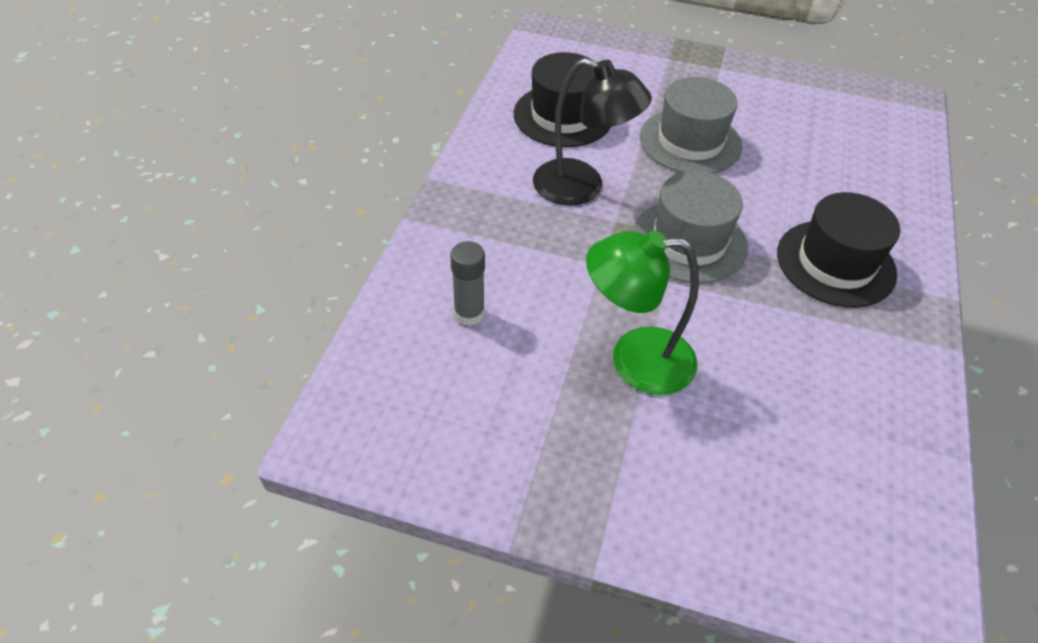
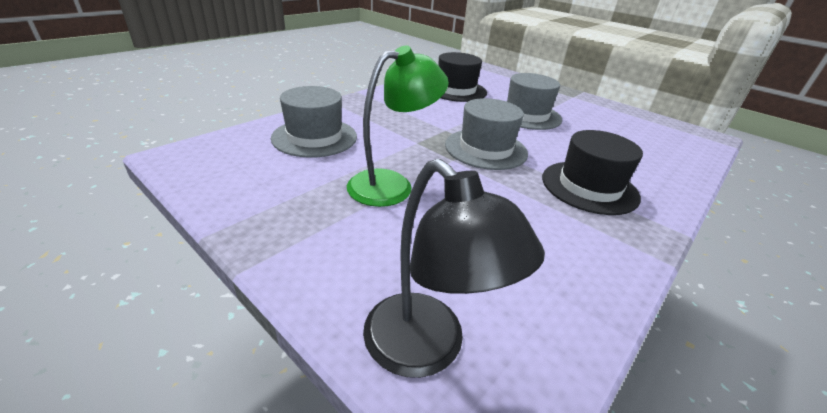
camera: 25 degrees right, 15 degrees down
grey glue stick [450,241,485,326] -> grey hat [271,86,357,158]
black lamp [533,58,652,206] -> black lamp moved to [363,159,545,378]
green lamp [586,230,699,395] -> green lamp turned 120 degrees clockwise [347,45,449,207]

